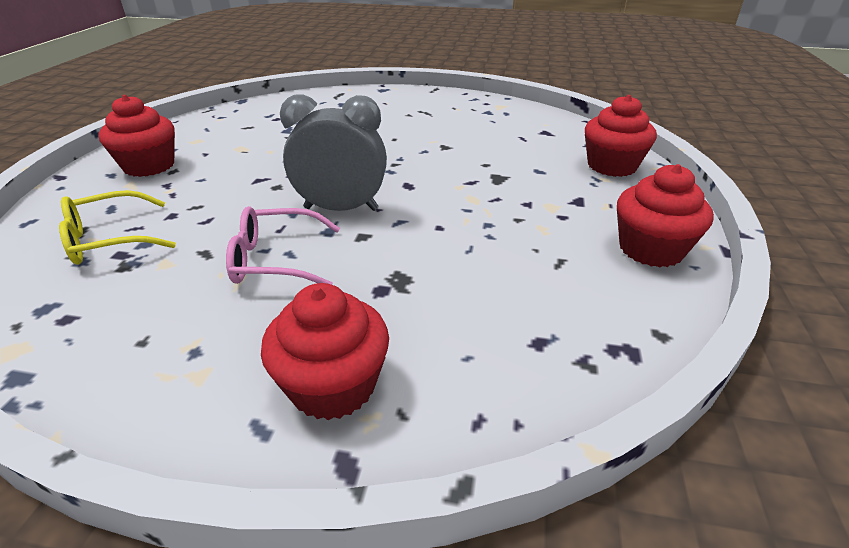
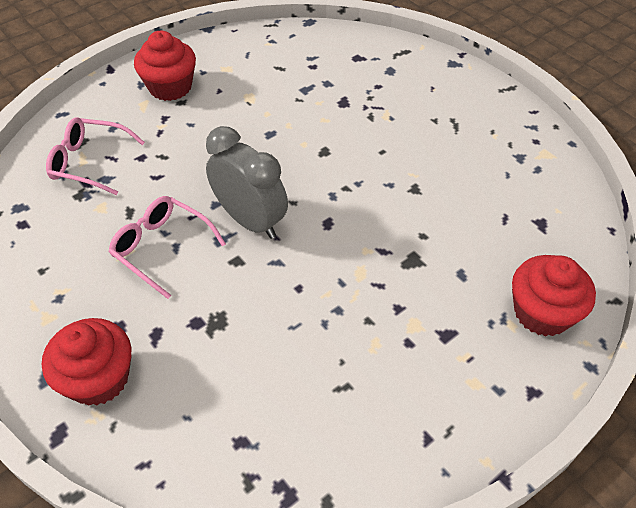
camera: 40 degrees right, 15 degrees up
yellow glasses [59,190,176,265] -> pink glasses [46,117,145,195]
red cupcake [617,164,714,267] -> none

